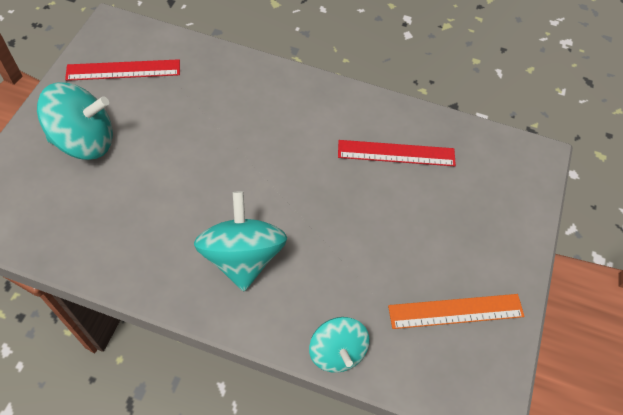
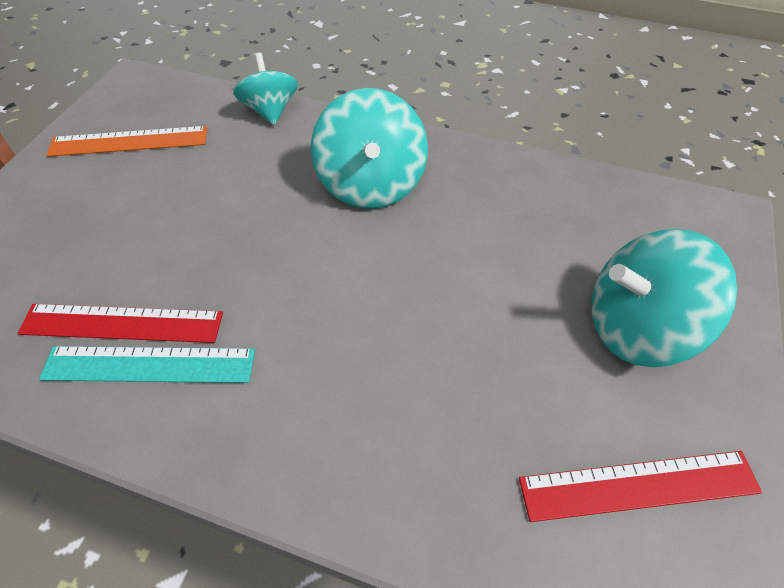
camera: 175 degrees left, 5 degrees down
none -> turquoise ruler [39,346,255,383]

